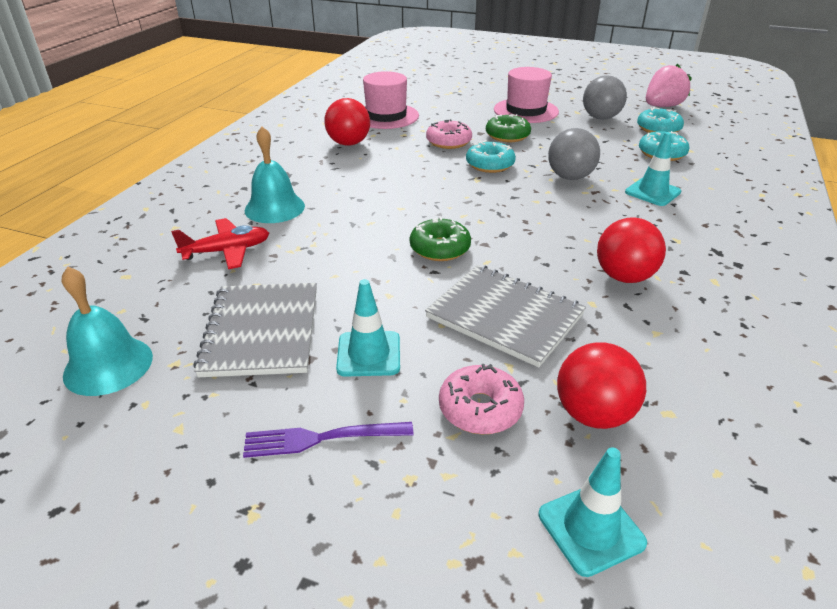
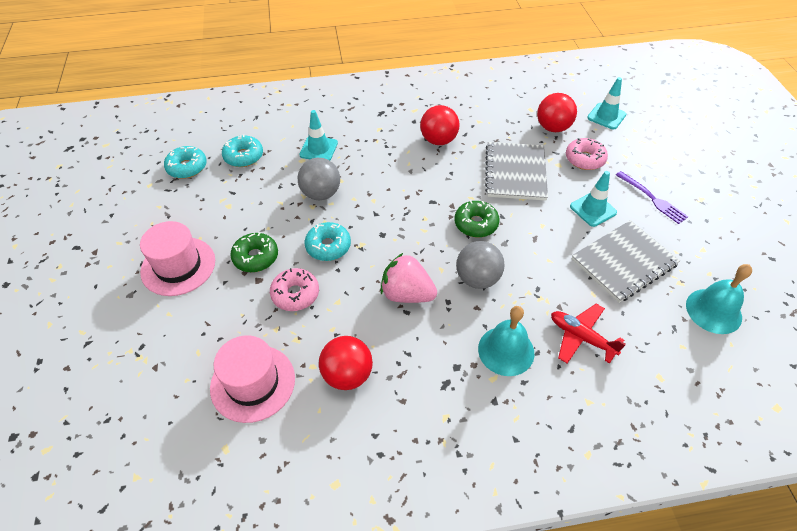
camera: 120 degrees left, 15 degrees up
grey ball [583,75,627,120] -> grey ball moved to [456,241,505,289]
pink strawberry [646,64,692,107] -> pink strawberry moved to [381,253,437,303]

